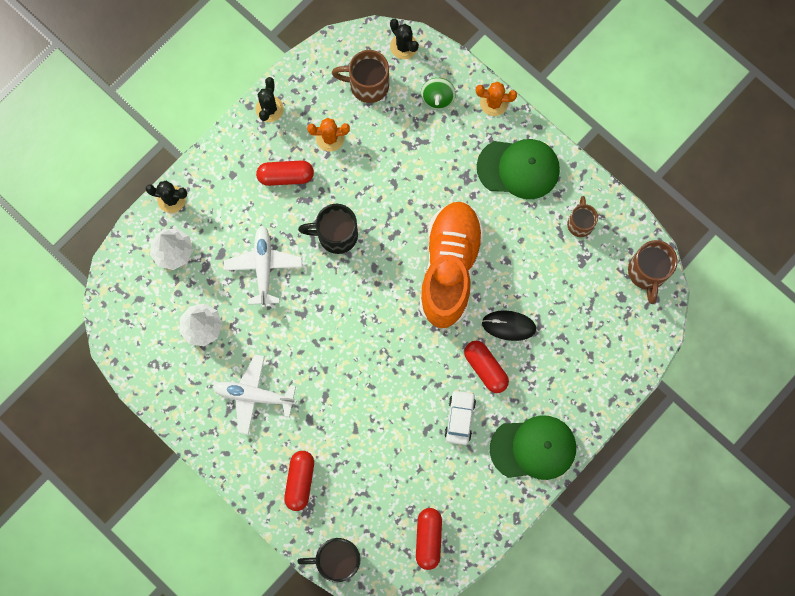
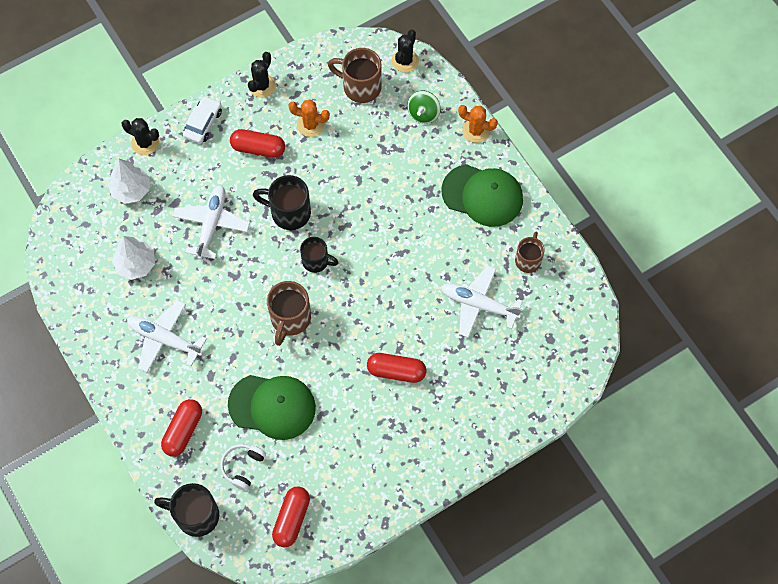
camera: 15 degrees right, 10 degrees down
black cactus [390,19,419,59] -> black cactus turned 45 degrees clockwise [392,30,419,73]
orange shoe [419,201,484,328] -> none
white car [444,390,476,445] -> white car moved to [183,96,222,144]
red capsule [464,341,509,393] -> red capsule turned 60 degrees counterclockwise [367,353,426,383]
black mouse [482,310,536,341] -> none
green cap [490,415,576,480] -> green cap moved to [228,375,316,440]
brown mug [628,240,678,304] -> brown mug moved to [267,281,311,346]
none -> white headphones [220,444,266,491]
none -> black mug [300,237,339,273]
none -> white plane [441,265,523,338]

